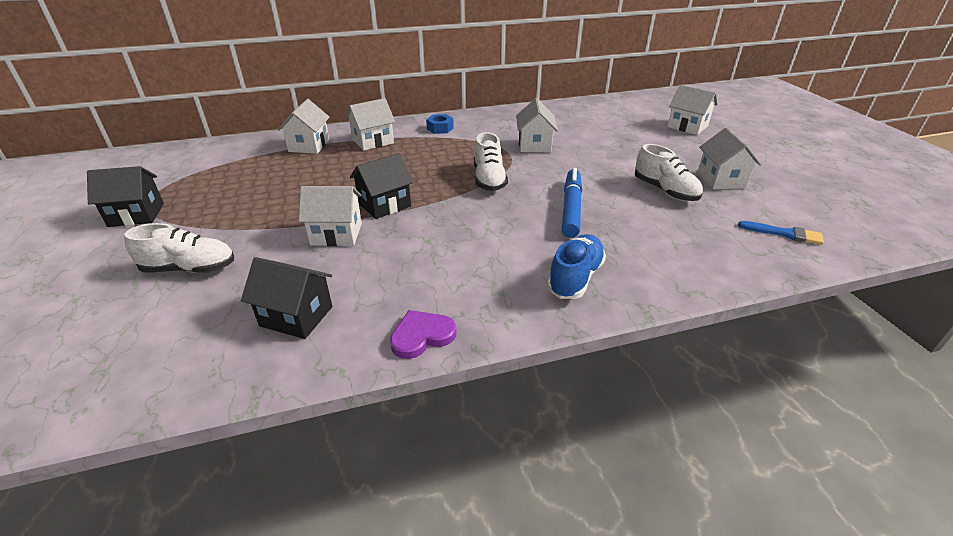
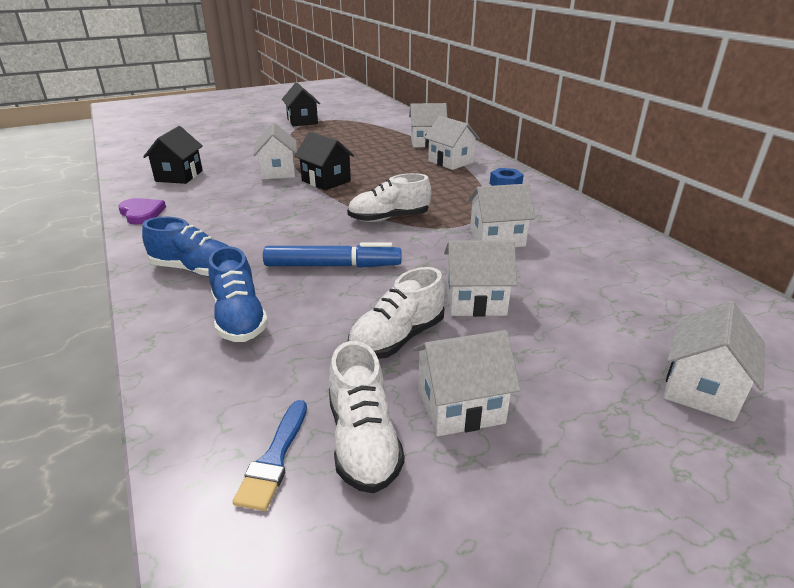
camera: 80 degrees right, 5 degrees down
white shoe [124,223,234,273] -> white shoe moved to [329,341,404,493]
none -> blue shoe [208,246,268,342]
none -> white house [444,240,517,317]

